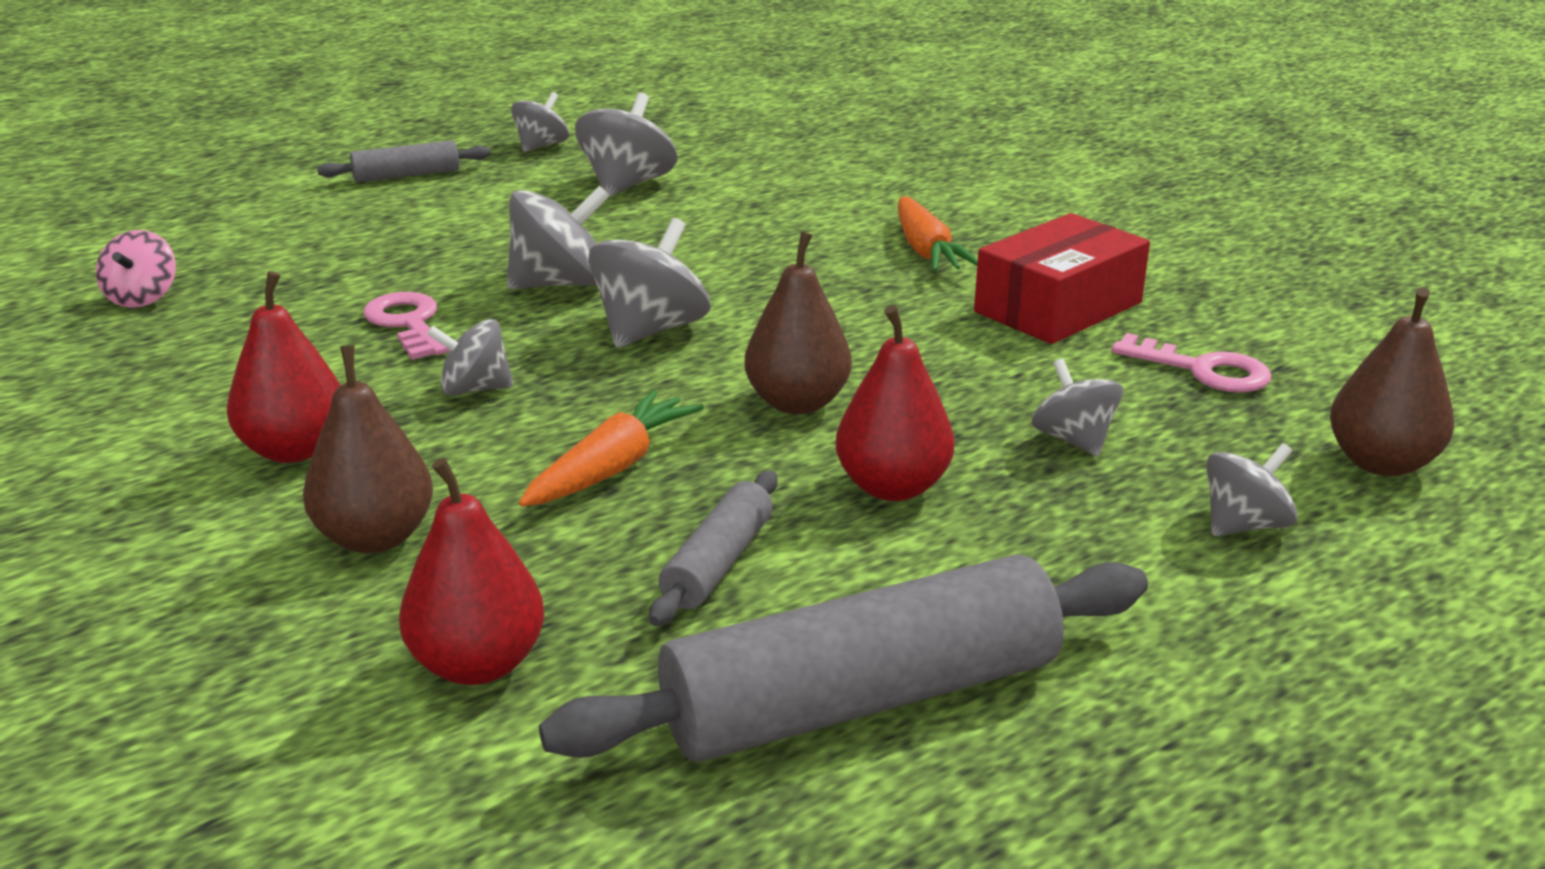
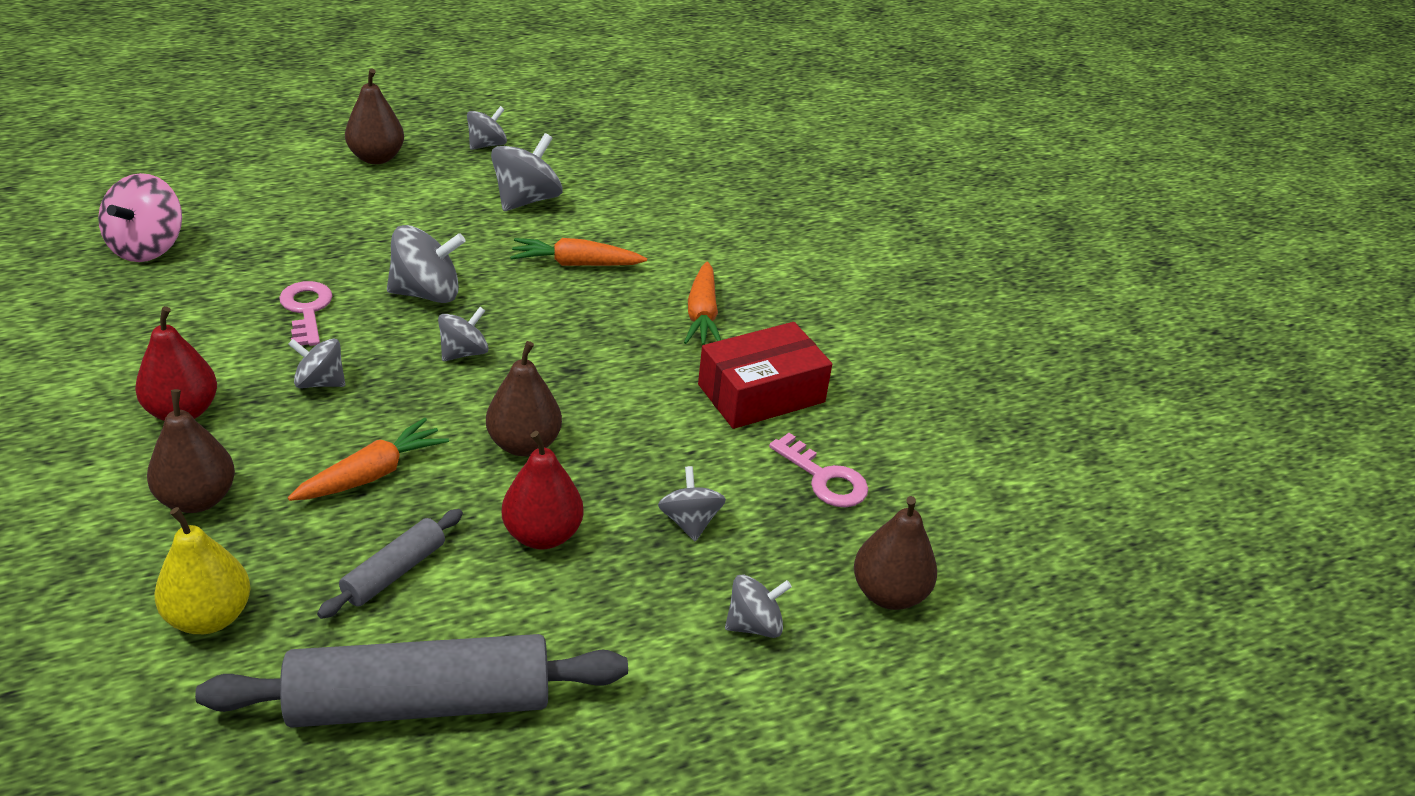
camera: 10 degrees right, 10 degrees up
pink spinning top [96,230,176,308] -> pink spinning top [98,173,182,262], size x1.58
grey rolling pin [317,140,490,182] -> brown pear [345,69,404,164]
red pear [399,458,544,685] -> yellow pear [154,507,251,634]
grey spinning top [588,218,710,348] -> grey spinning top [438,307,489,361], size x0.63
none -> orange carrot [510,238,647,266]

